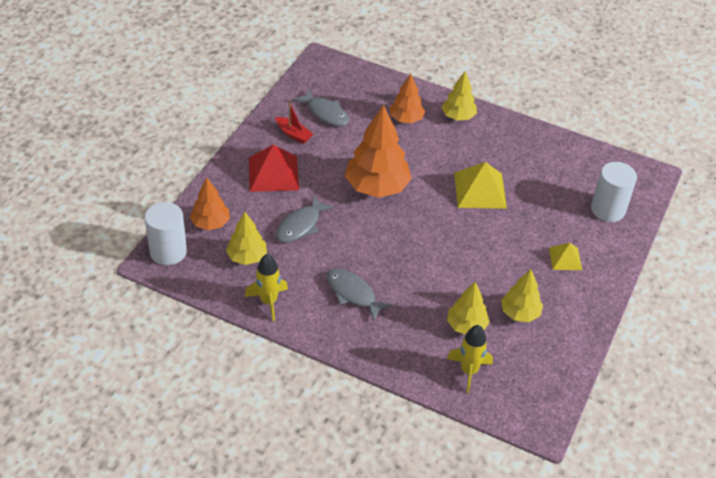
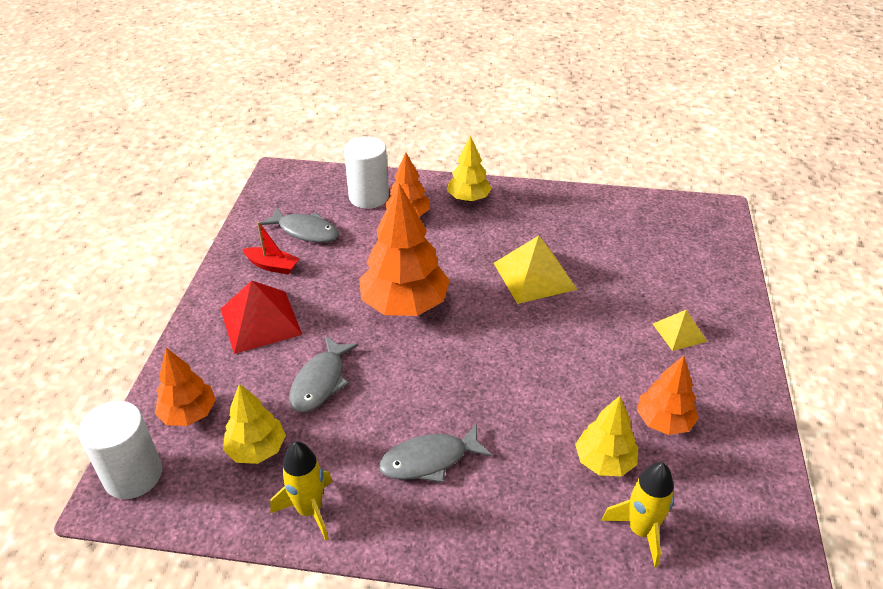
camera: 15 degrees left, 5 degrees down
grey fish [327,269,393,321] -> grey fish turned 45 degrees counterclockwise [379,423,492,482]
yellow tree [501,269,543,322] -> orange tree [637,356,699,435]
white cylinder [591,162,637,222] -> white cylinder moved to [344,136,389,209]

